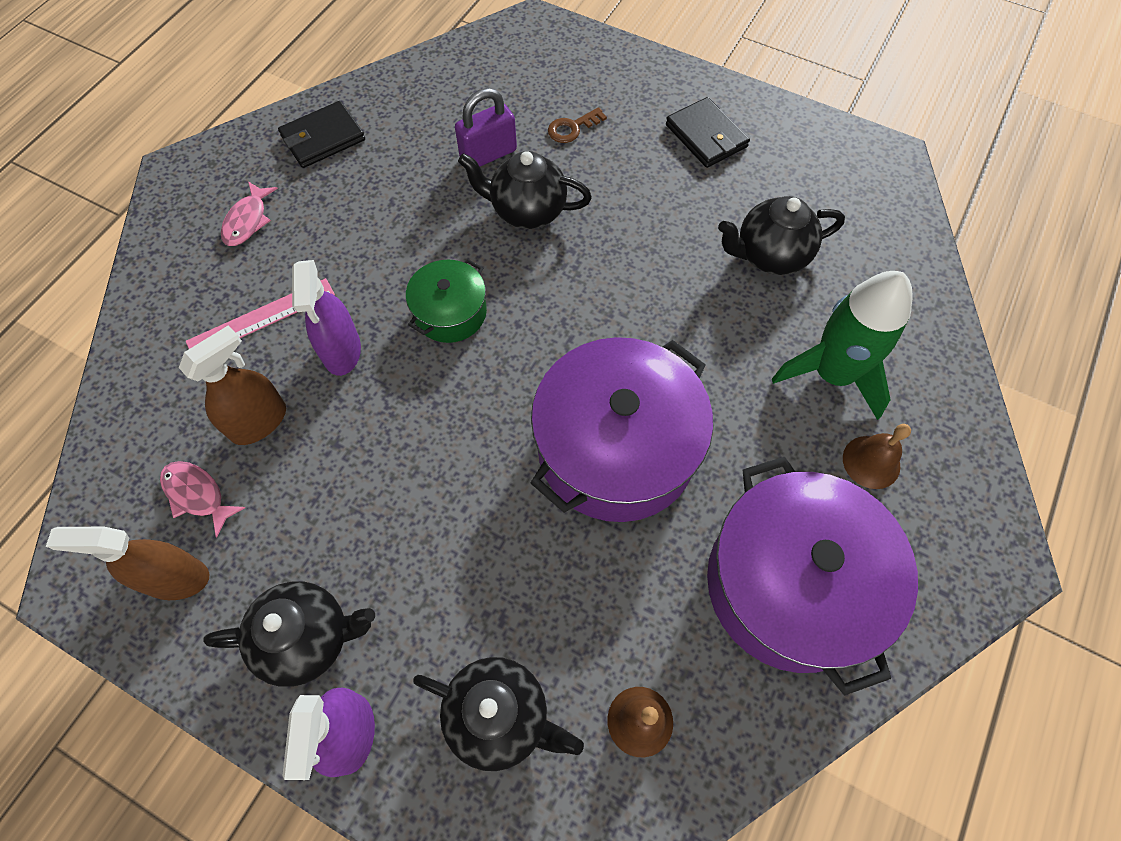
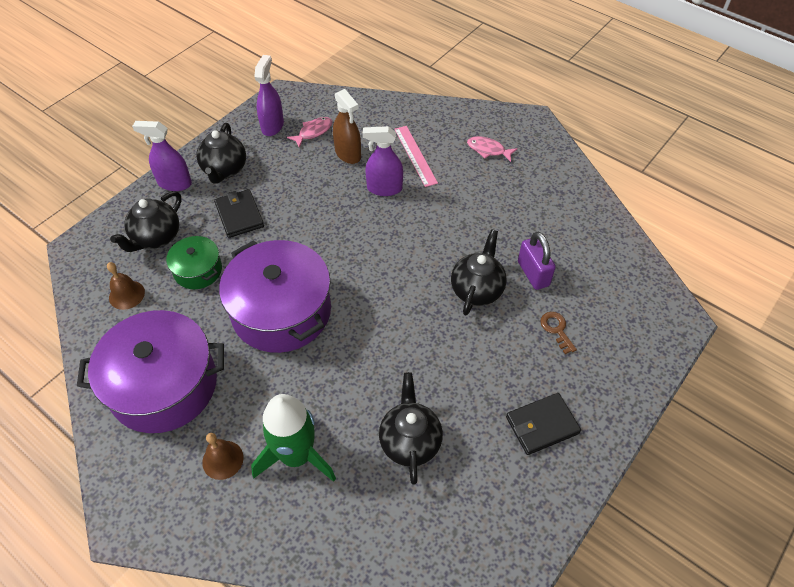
camera: 100 degrees right, 10 degrees down
brown spray bottle [46,527,209,600] -> purple spray bottle [254,55,284,136]
black wallet [278,101,365,168] -> black wallet moved to [214,189,264,238]
green pot [406,259,487,343] -> green pot moved to [166,236,222,289]

